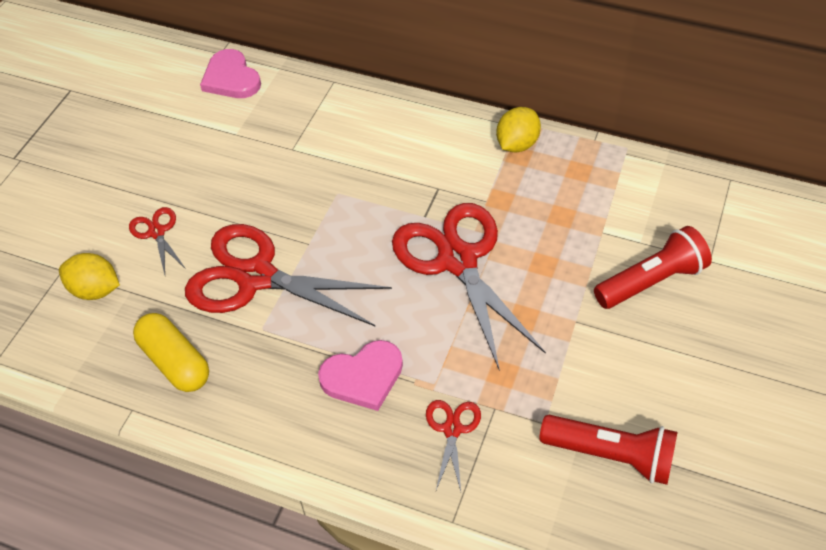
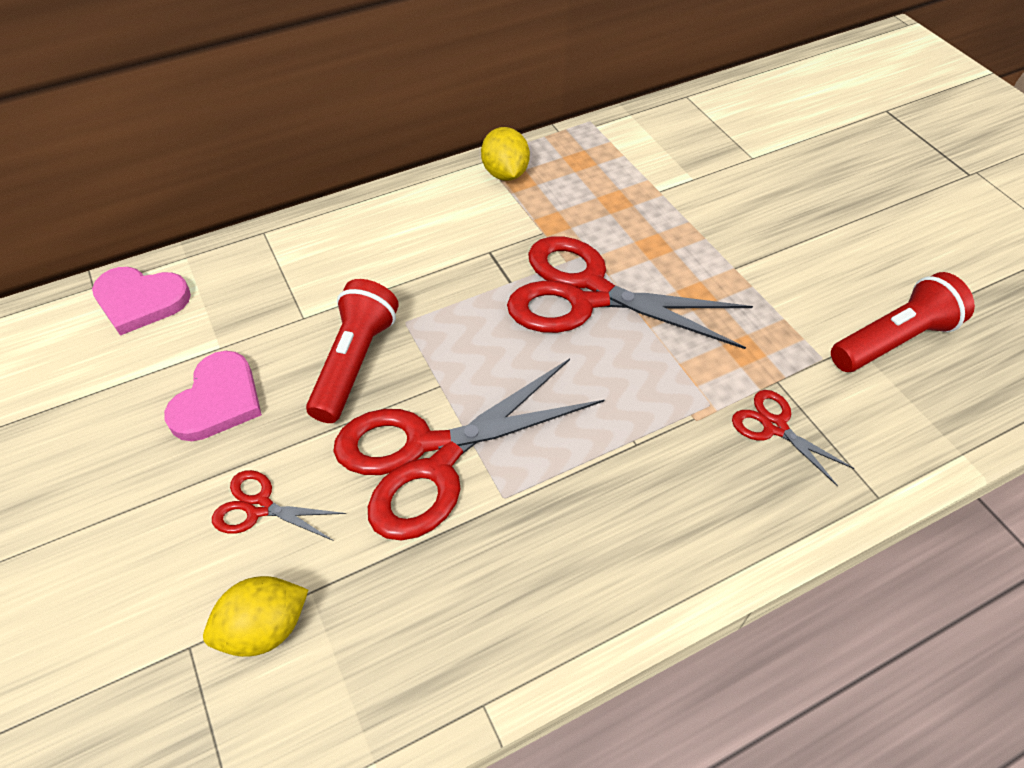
camera: 50 degrees left, 0 degrees up
yellow capsule [133,313,209,392] -> none
pink heart [318,340,403,411] -> pink heart moved to [164,351,262,441]
red flashlight [594,226,712,309] -> red flashlight moved to [306,279,399,423]

